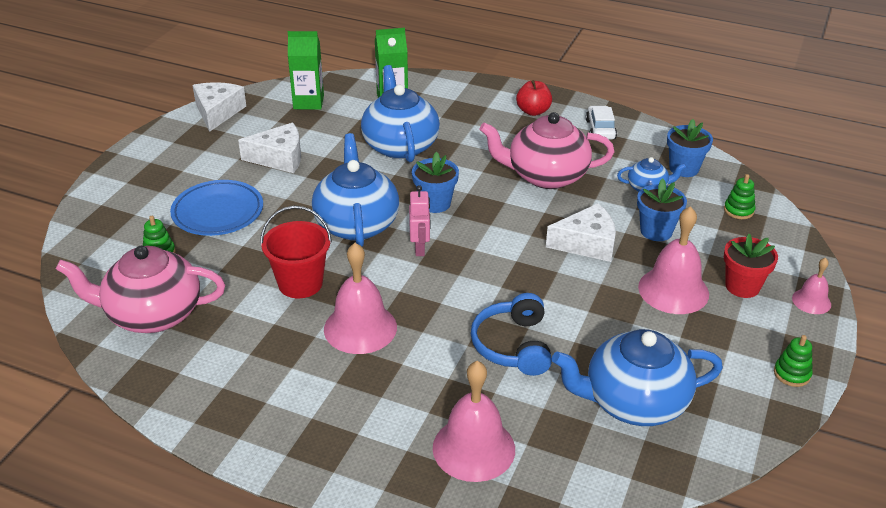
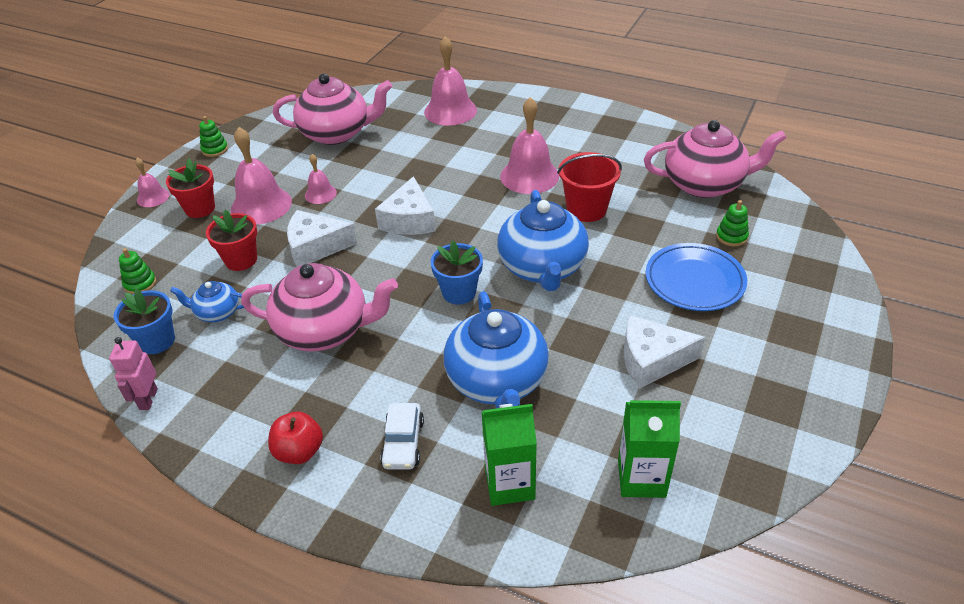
camera: 175 degrees left, 5 degrees up
white cheese [193,82,246,132] -> white cheese moved to [375,176,436,235]
pink robot [409,185,431,256] -> pink robot moved to [109,337,158,410]
blue headphones [471,293,552,376] -> none
blue teapot [552,329,723,426] -> pink teapot [273,73,392,145]
white car [586,106,617,139] -> white car moved to [380,403,424,470]
blue flower pot [637,178,687,241] -> red flower pot [206,210,257,271]
none -> pink bell [305,154,337,204]

